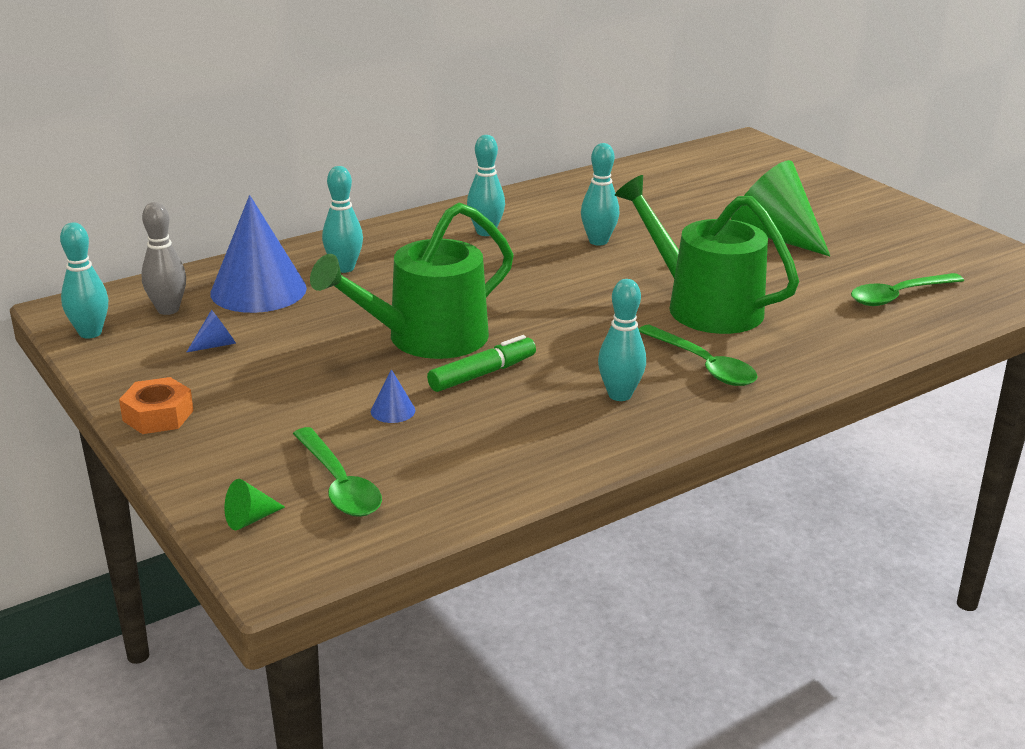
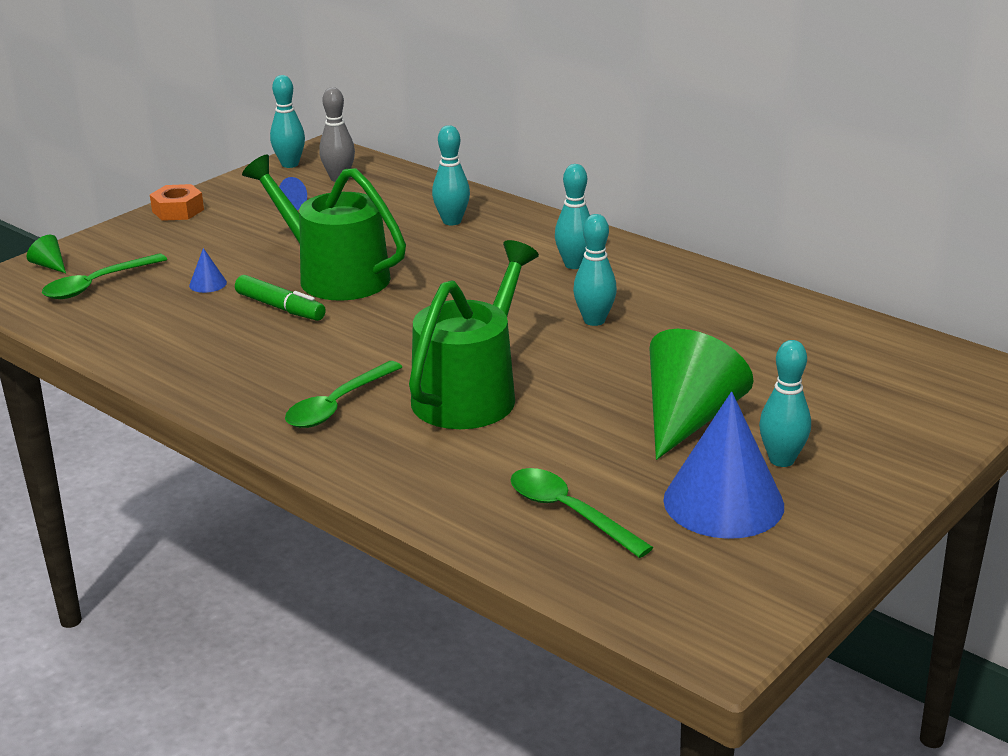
camera: 75 degrees right, 0 degrees up
blue cone [210,195,307,313] -> blue cone moved to [663,392,784,539]
turquoise bowling pin [598,279,646,401] -> turquoise bowling pin moved to [759,340,811,467]

